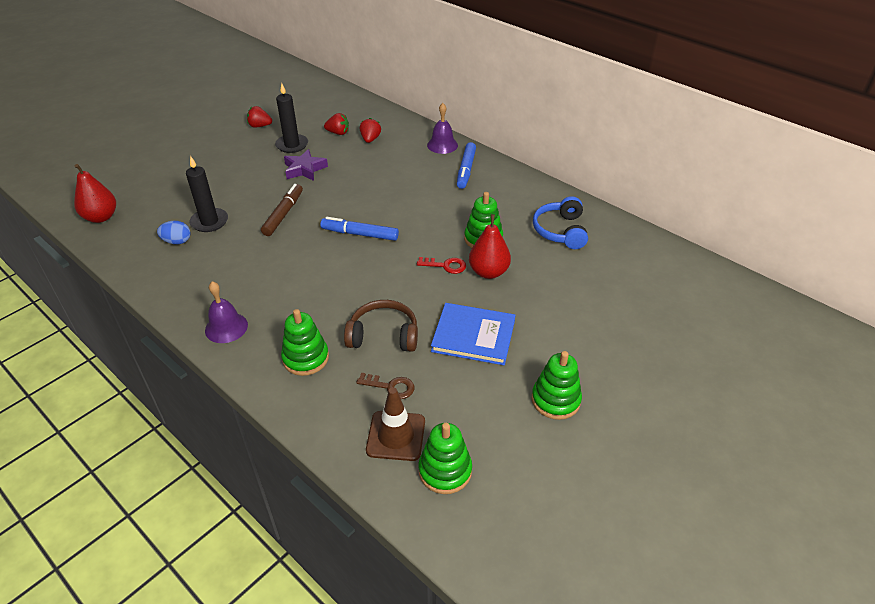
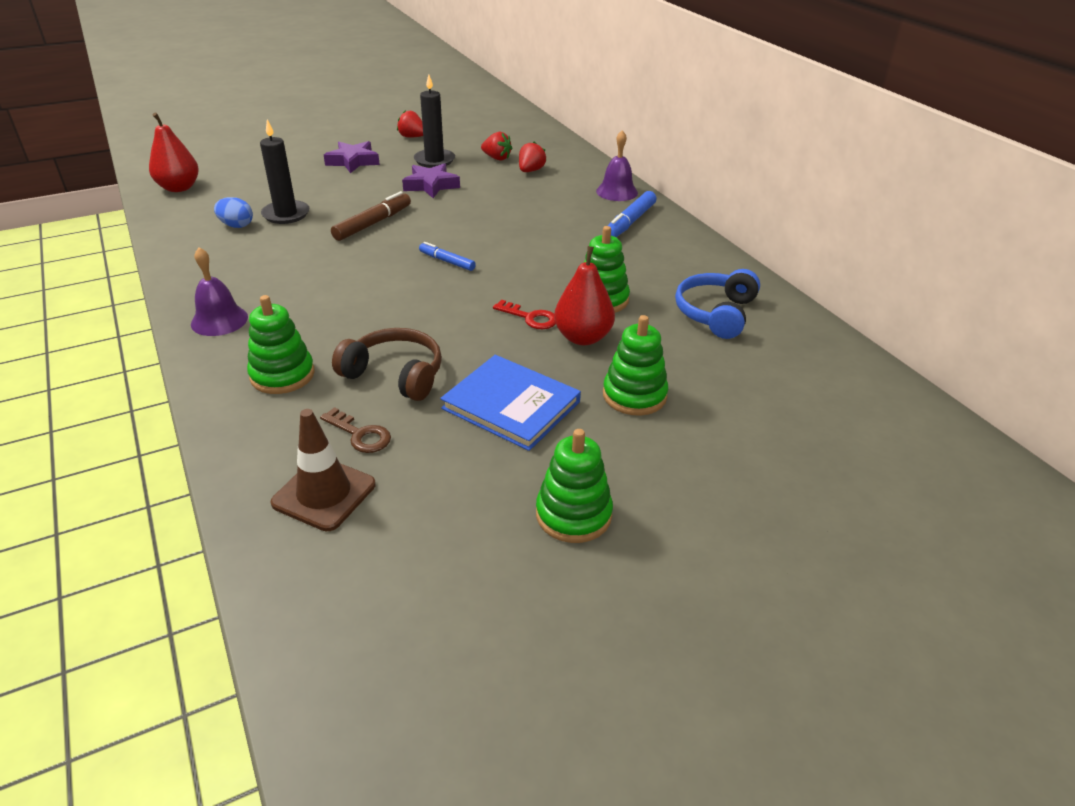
camera: 20 degrees right, 5 degrees down
blue marker [320,217,399,241] -> blue marker [419,242,476,271], size x0.63
green stacking toy [418,423,472,494] -> green stacking toy moved to [603,315,668,416]
none -> purple star [324,141,380,173]

